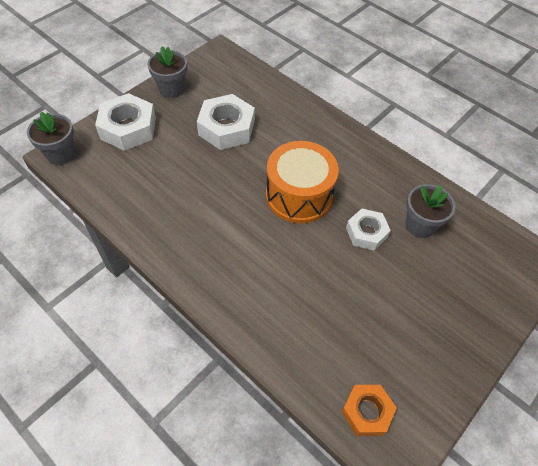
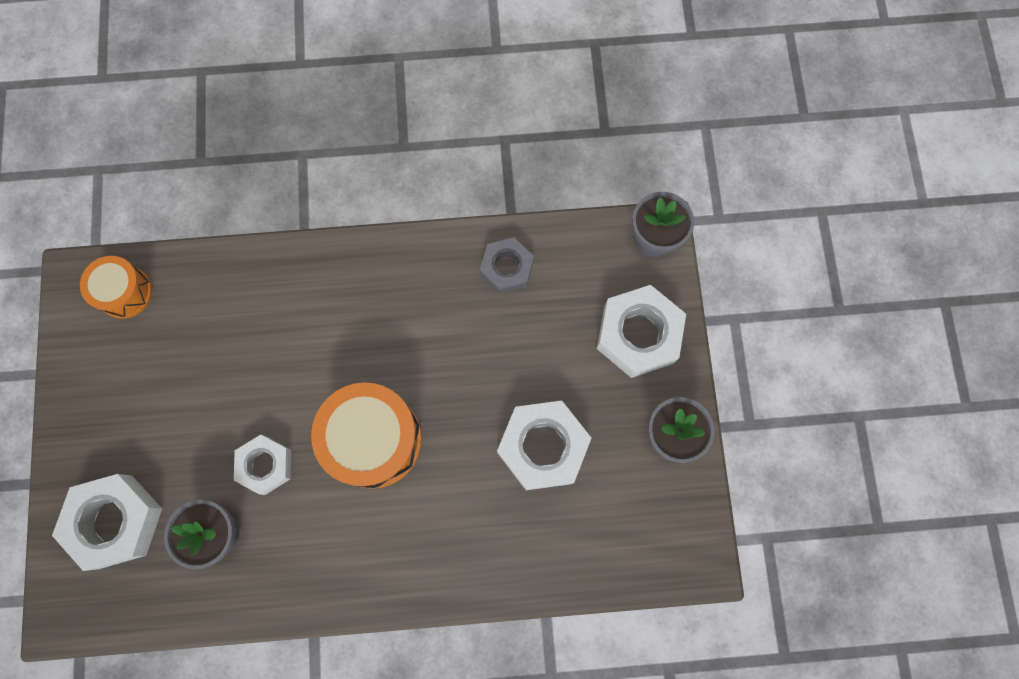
camera: 135 degrees right, 20 degrees up
orange nut [341,385,397,436] -> orange drum [80,256,152,319]
none -> white nut [52,474,162,571]
none -> grey nut [480,237,534,294]

